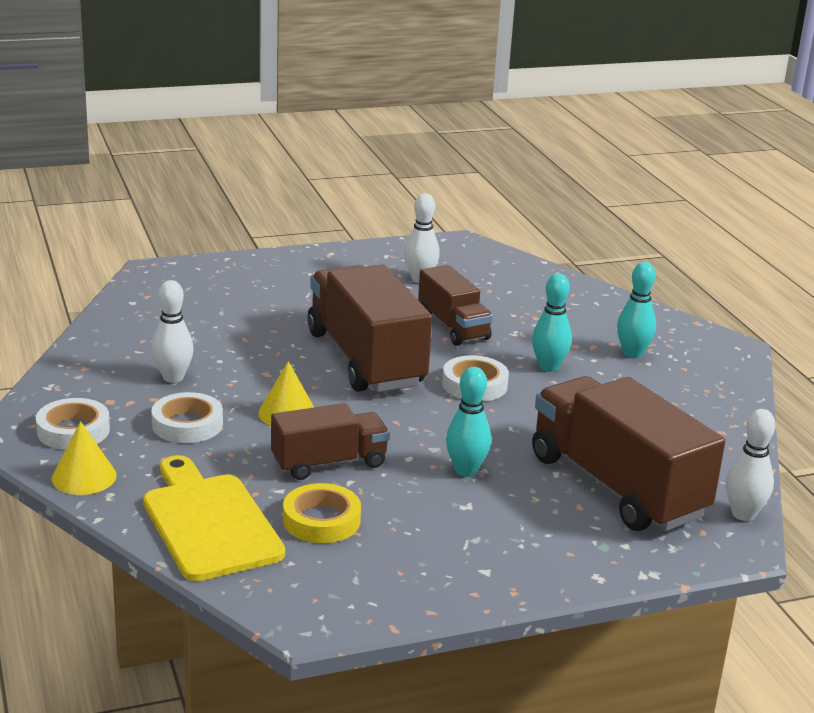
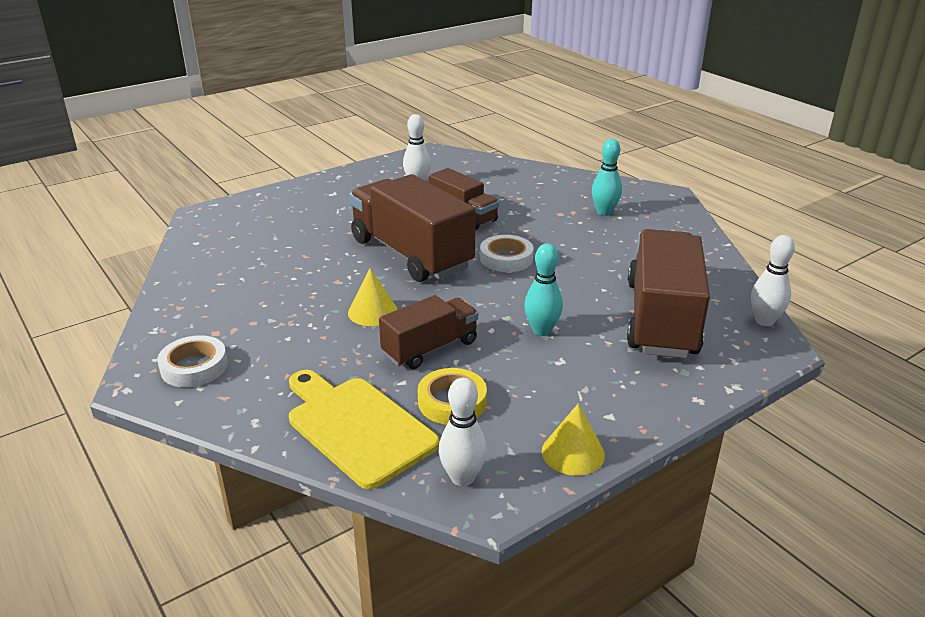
camera: 15 degrees left, 5 degrees up
yellow cone [52,421,117,495] -> yellow cone moved to [542,404,605,476]
white tape [151,392,223,443] -> none
white bowling pin [152,280,194,383] -> white bowling pin moved to [439,378,487,486]
turquoise bowling pin [532,273,572,372] -> none
brown truck [532,376,725,531] -> brown truck turned 60 degrees clockwise [627,229,710,358]

